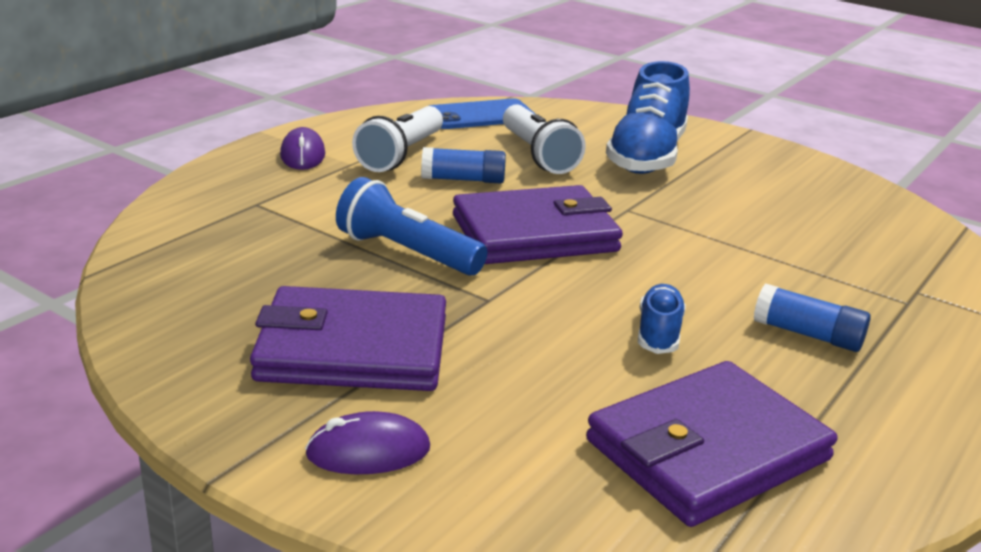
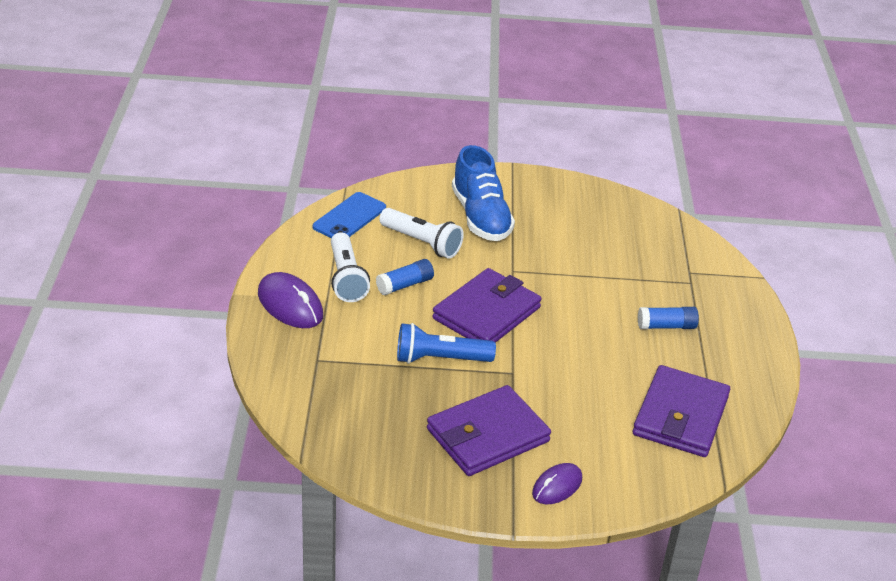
camera: 35 degrees left, 10 degrees up
purple mouse [280,127,325,170] -> purple mouse [258,272,323,328], size x1.57
blue shoe [638,284,686,354] -> none

